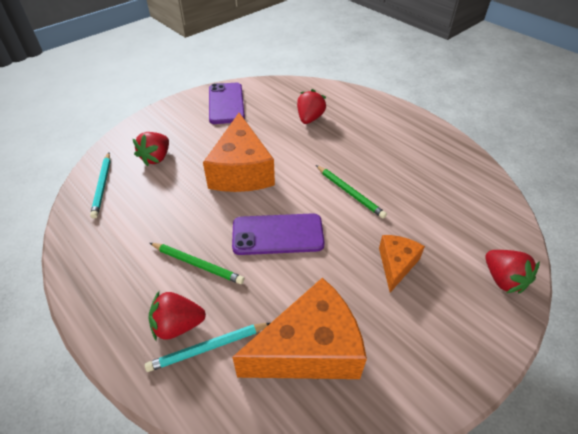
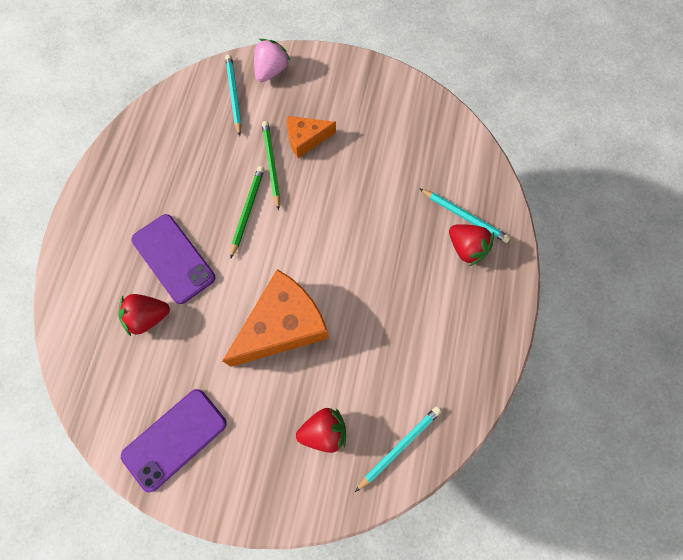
camera: 125 degrees left, 25 degrees up
green pencil [150,243,244,284] -> green pencil moved to [262,121,280,210]
purple phone [232,213,325,255] -> purple phone moved to [131,214,215,304]
orange cheese [232,277,367,379] -> none
red strawberry [485,250,540,294] -> pink strawberry [254,39,291,82]
none -> turquoise pencil [225,54,242,136]

